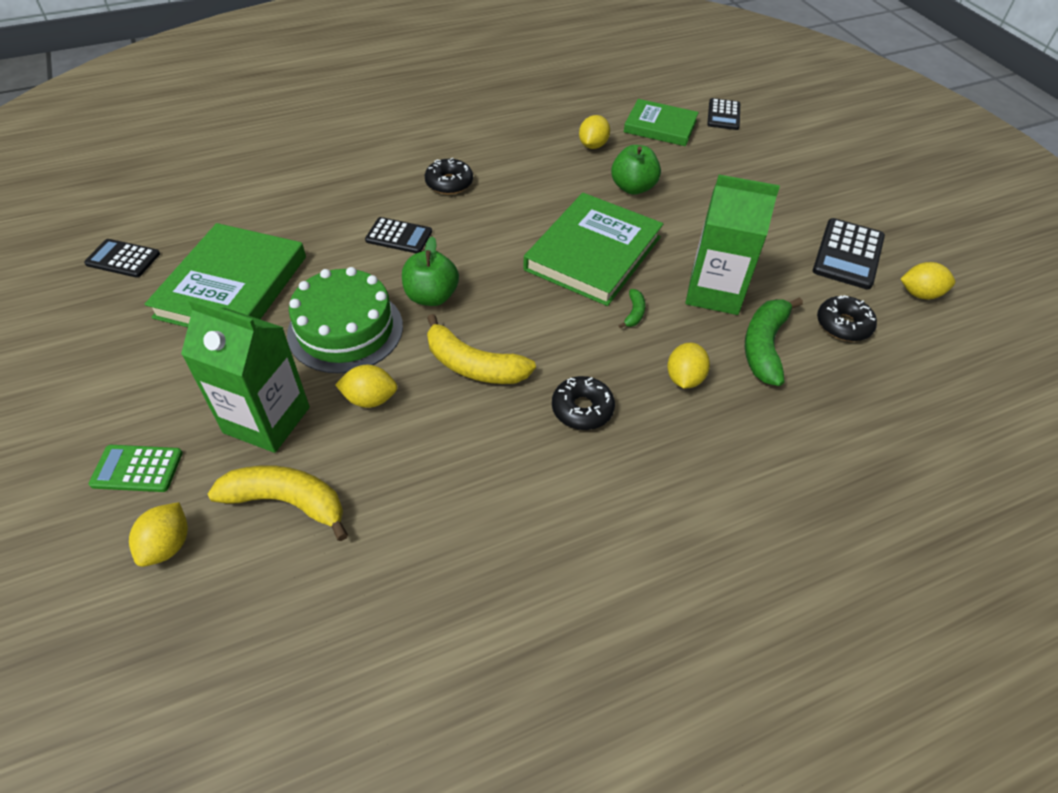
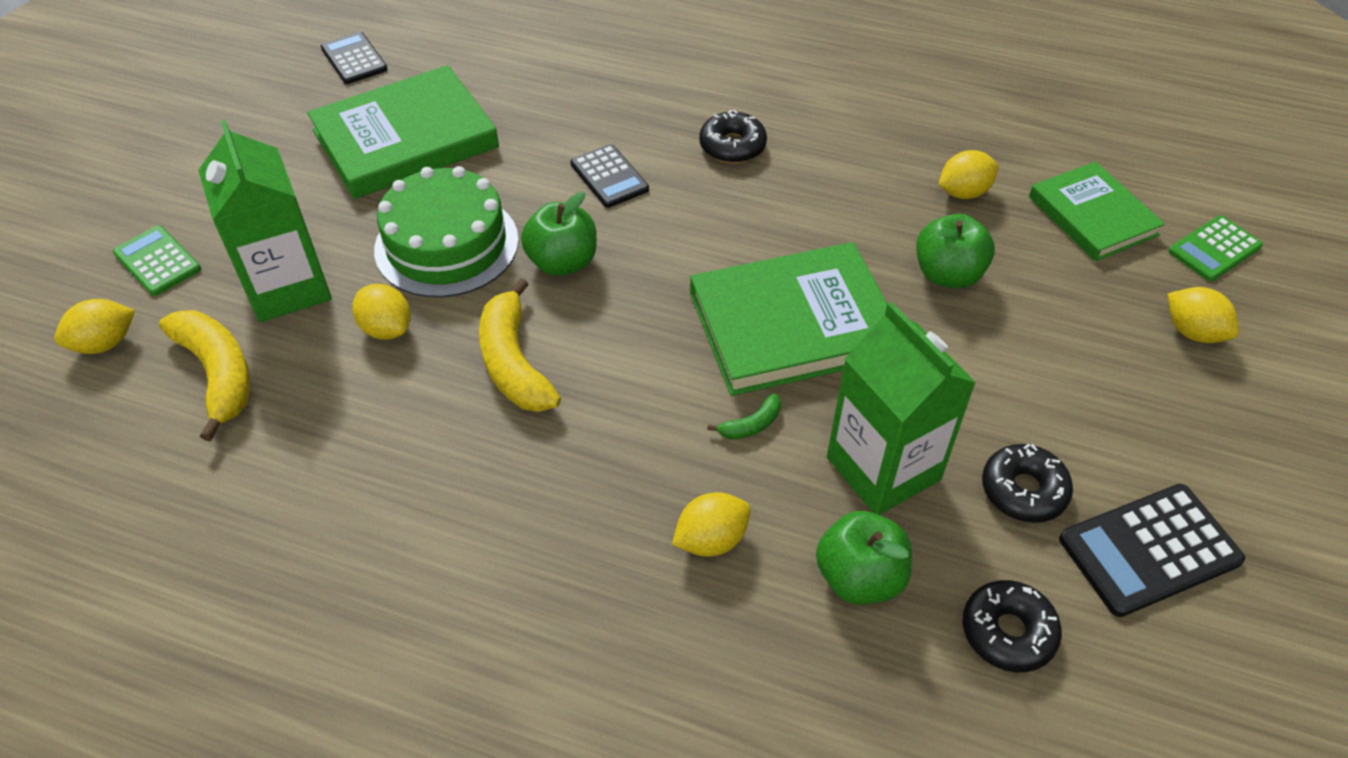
camera: 45 degrees right, 0 degrees up
black donut [552,376,615,430] -> black donut moved to [982,443,1073,523]
black calculator [707,98,740,130] -> green calculator [1168,215,1263,281]
green banana [745,297,803,386] -> green apple [816,511,912,605]
yellow lemon [901,262,955,299] -> yellow lemon moved to [1168,287,1239,343]

